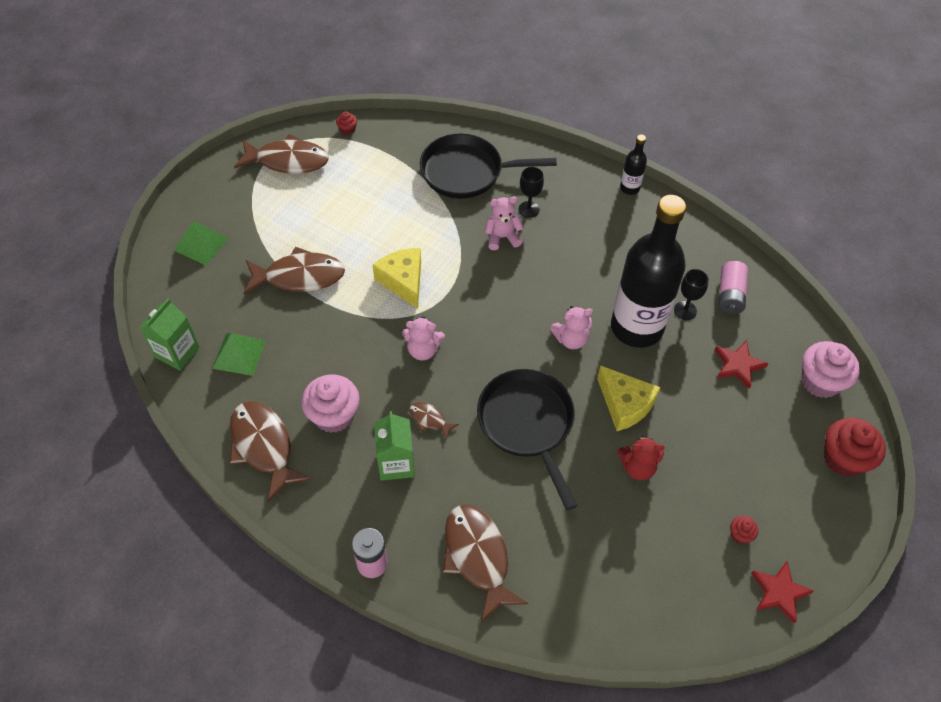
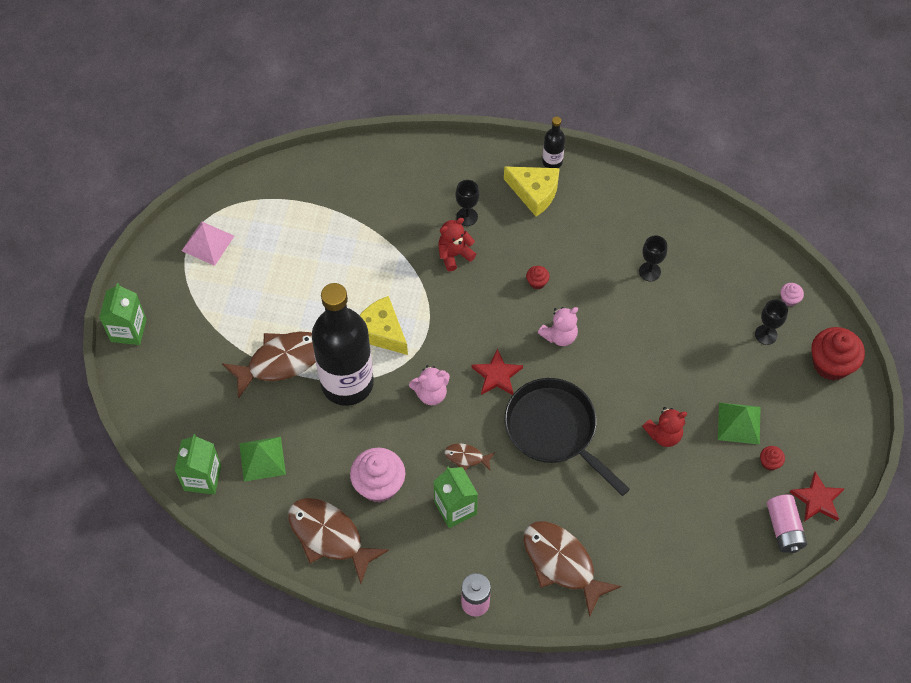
camera: 20 degrees left, 5 degrees up
green pyramid [174,221,229,265] -> green pyramid moved to [718,403,761,445]
brown fish [234,134,329,174] -> pink pyramid [182,221,234,266]
red cupcake [336,112,357,135] -> red cupcake moved to [526,266,549,290]
black pan [420,134,557,199] -> none
pink teddy bear [485,197,524,250] -> red teddy bear [438,218,476,271]
yellow cheese [597,365,660,431] -> yellow cheese moved to [504,166,560,217]
black bottle [611,195,686,348] -> black bottle moved to [312,283,374,406]
red star [715,340,768,389] -> red star moved to [471,349,523,395]
pink battery [718,261,748,314] -> pink battery moved to [767,494,807,553]
pink cupcake [802,341,860,398] -> pink cupcake [780,283,804,307], size x0.46
none -> green carton [99,283,147,345]
none -> black goblet [755,299,788,345]

